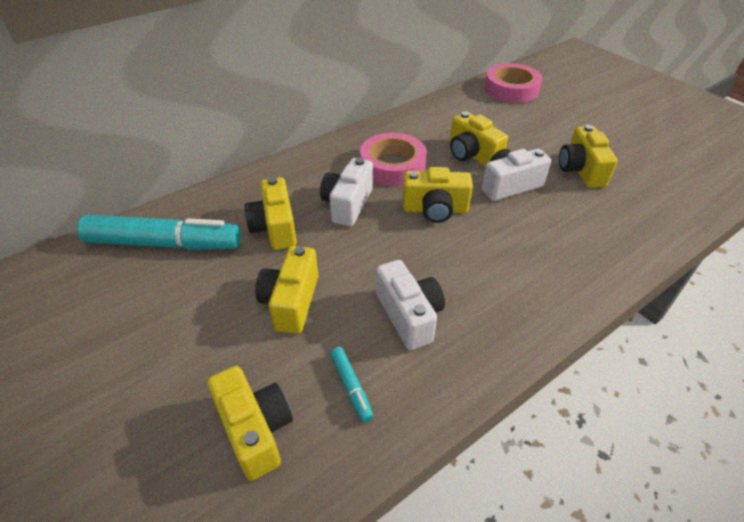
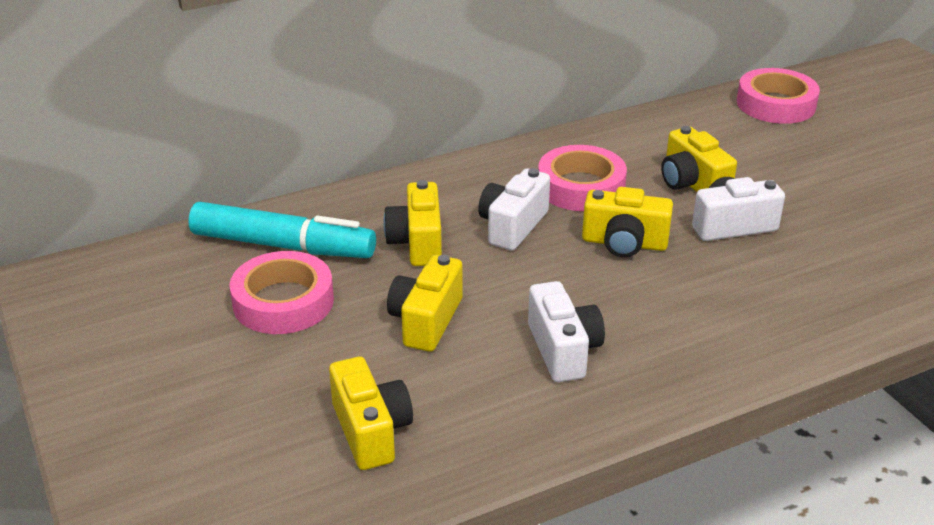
camera: 10 degrees right, 10 degrees down
turquoise marker [330,347,373,422] -> none
yellow camera [559,125,618,188] -> none
none -> pink tape [229,251,334,334]

